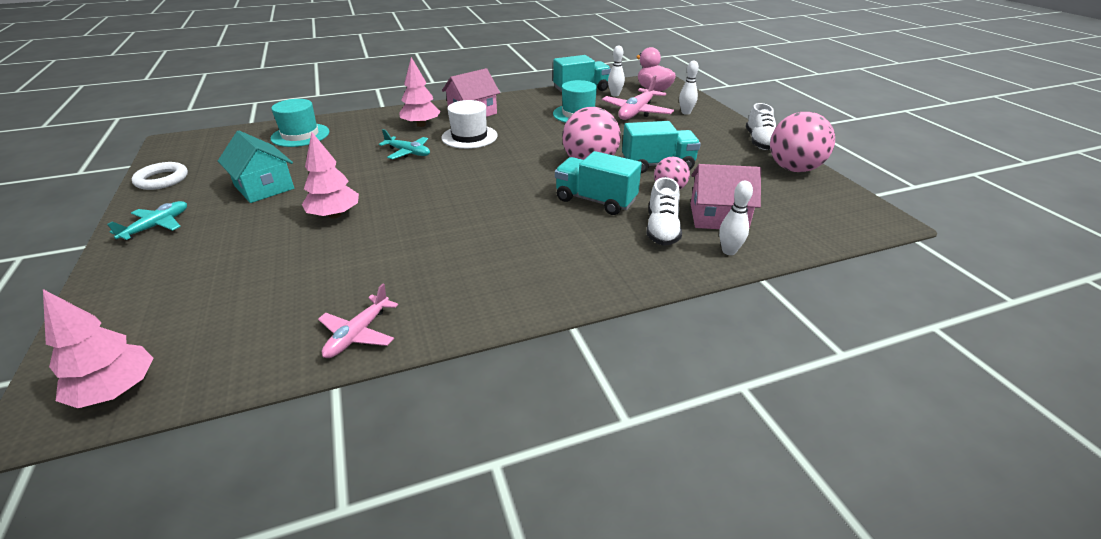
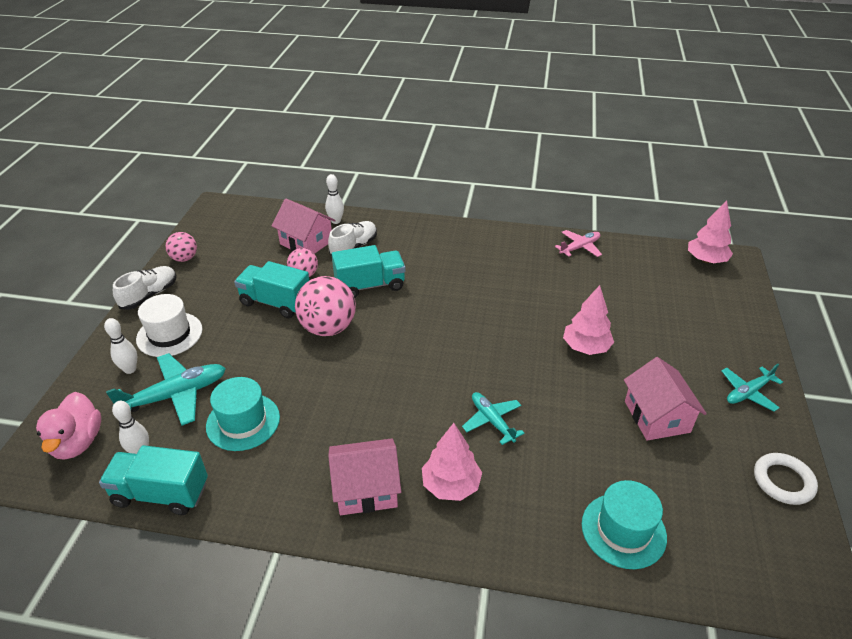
camera: 150 degrees left, 5 degrees up
turquoise house [218,130,294,203] -> pink house [624,357,707,441]
white hat [441,100,497,149] -> white hat moved to [136,294,202,357]
turquoise truck [555,151,642,215] -> turquoise truck turned 75 degrees counterclockwise [332,245,406,298]
pink plane [602,75,674,120] -> turquoise plane [106,353,226,426]
pink ball [770,112,835,172] -> pink ball [166,232,197,262], size x0.56

